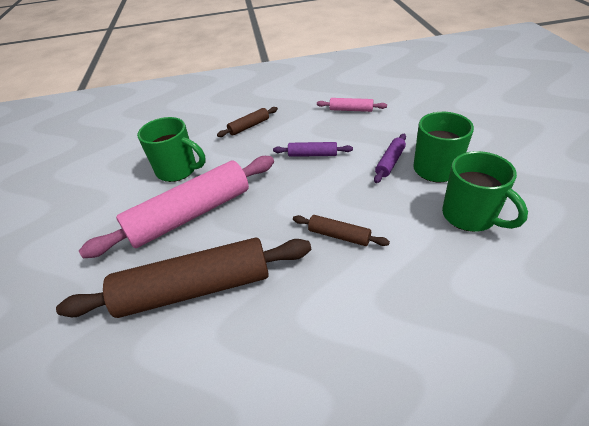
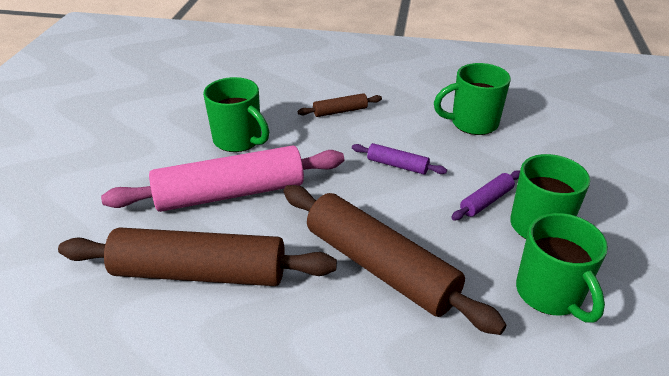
camera: 15 degrees right, 5 degrees down
brown rolling pin [293,215,390,246] -> brown rolling pin [284,185,507,335], size x2.24
pink rolling pin [317,98,387,112] -> green mug [434,63,511,135]

